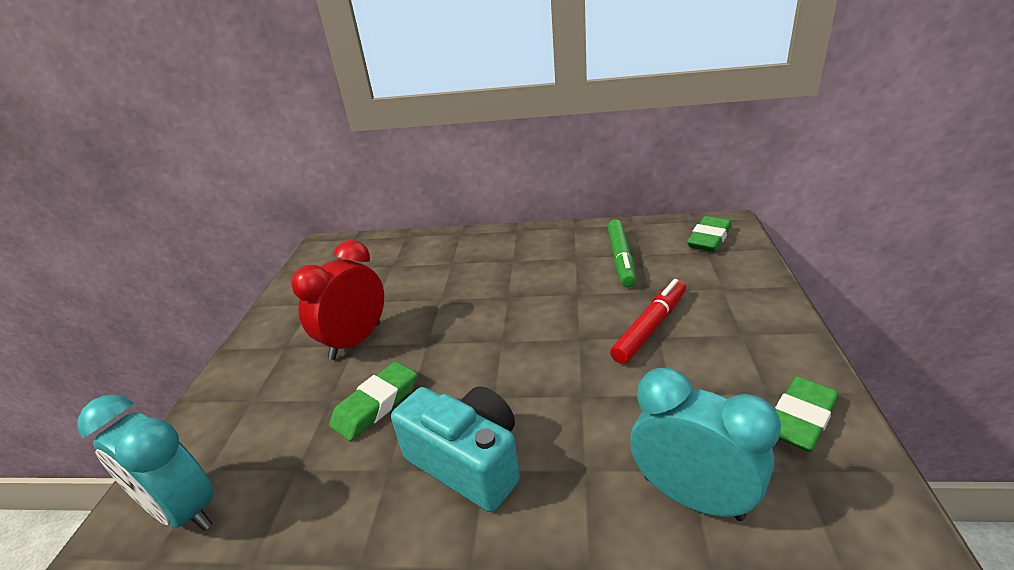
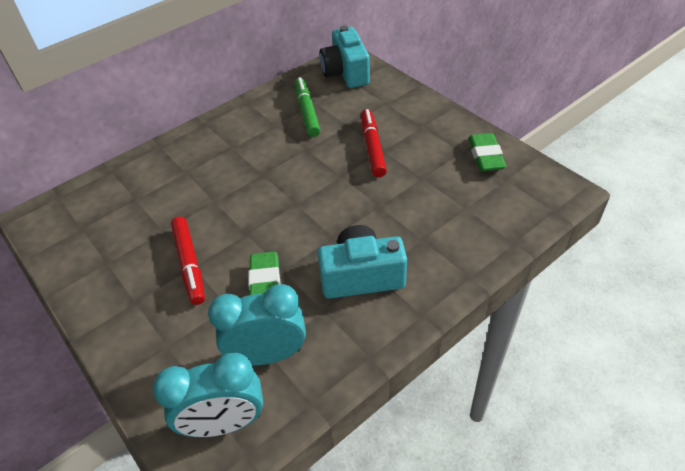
camera: 45 degrees left, 15 degrees up
red clock [291,240,384,360] -> red marker [171,217,205,305]
green marker [607,219,637,288] -> green marker turned 150 degrees counterclockwise [295,77,320,137]
turquoise clock [630,368,781,521] -> turquoise clock moved to [208,284,306,365]
green eraser [687,216,732,252] -> turquoise camera [320,25,370,88]

